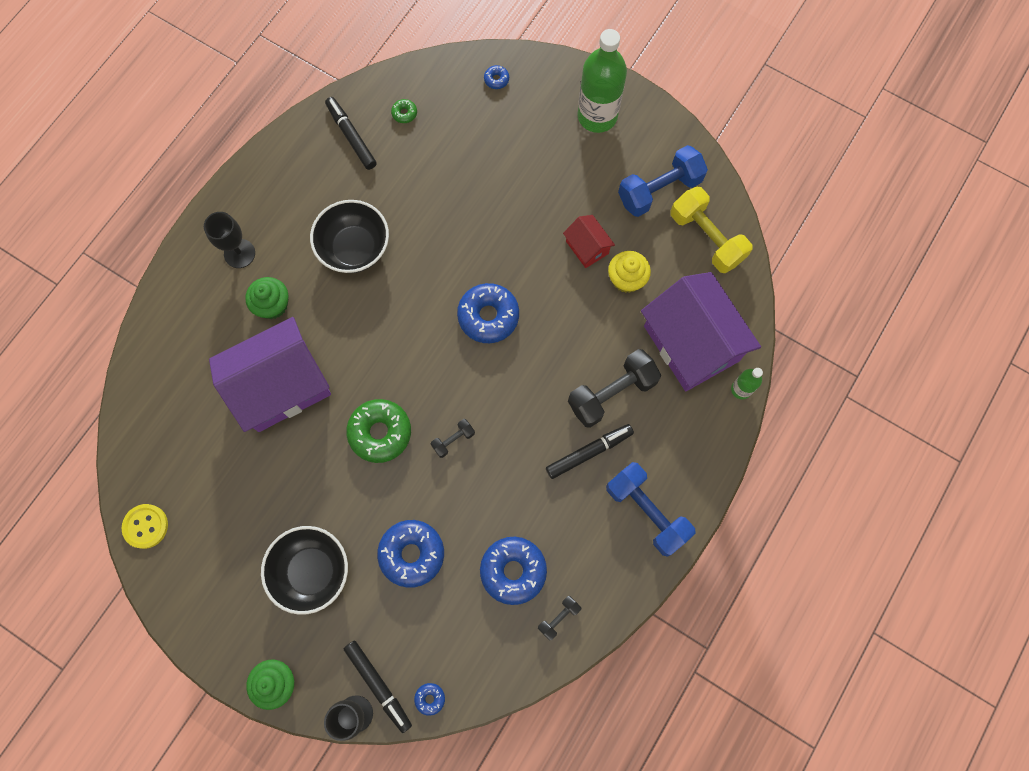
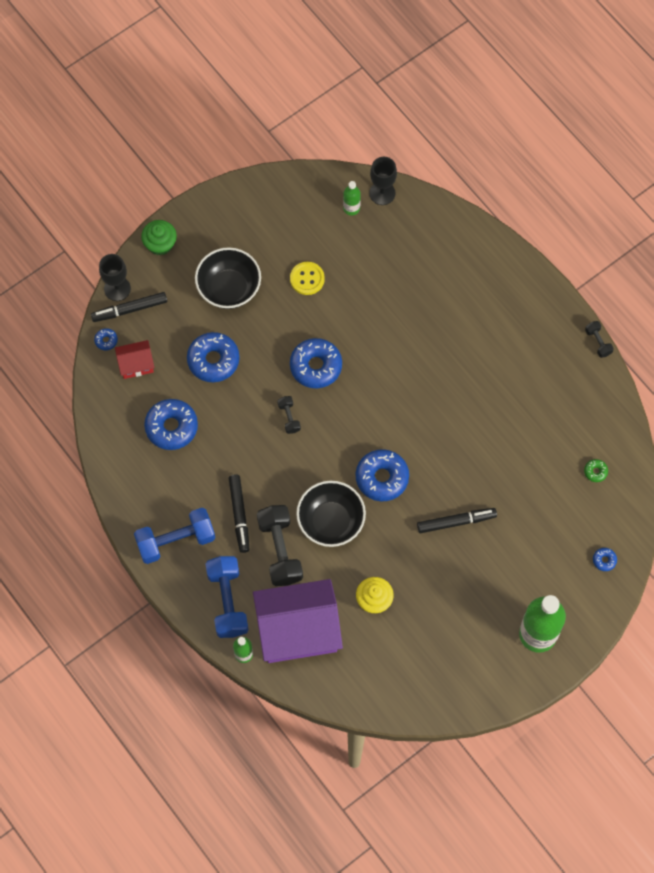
camera: 110 degrees right, 5 degrees down
yellow button [122,504,168,549] -> yellow button moved to [290,262,325,295]
black goblet [204,212,255,268] -> black goblet moved to [369,157,397,205]
purple house [209,317,331,432] -> none
green cupcake [245,277,289,319] -> none
black bowl [310,200,389,273] -> black bowl moved to [296,481,366,547]
black marker [325,97,377,170] -> black marker moved to [417,508,497,533]
green donut [346,399,411,463] -> blue donut [290,338,342,388]
black dumbbell [538,596,581,641] -> black dumbbell moved to [585,321,614,358]
red house [563,215,615,268] -> red house moved to [115,340,155,379]
blue dumbbell [618,145,708,217] -> blue dumbbell moved to [206,556,249,638]
yellow dumbbell [671,187,752,273] -> none
none -> green bottle [343,181,361,215]

